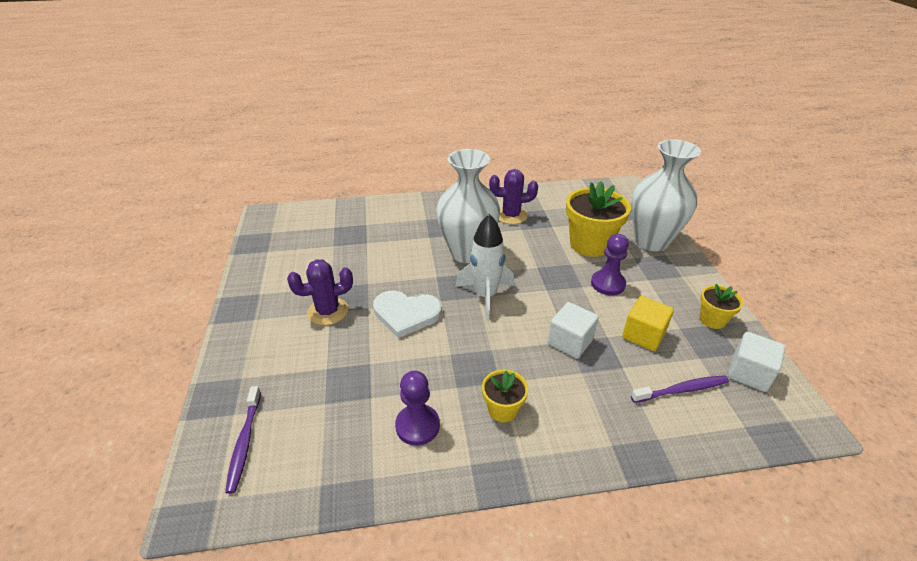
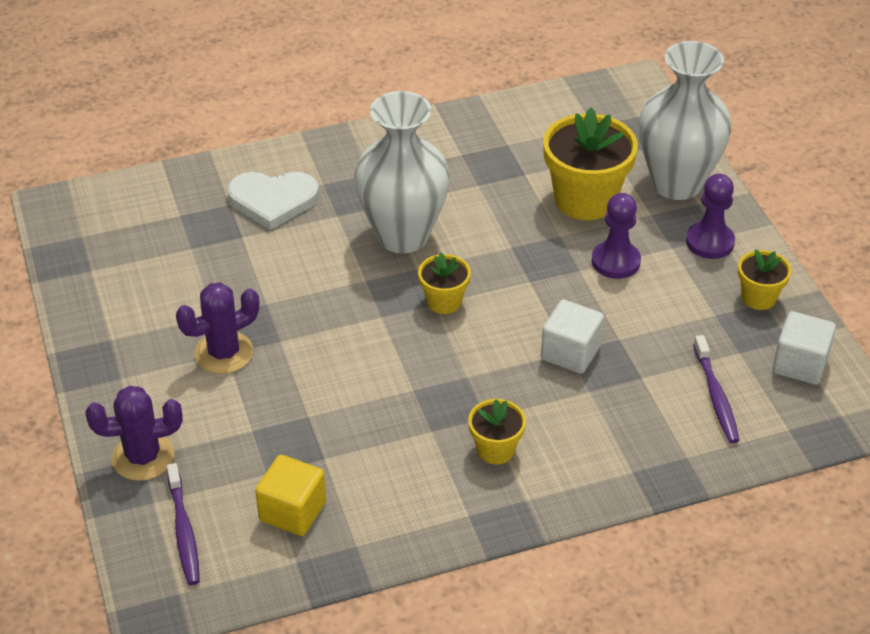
camera: 10 degrees left, 5 degrees up
white heart [373,291,442,338] -> white heart moved to [227,172,319,230]
purple pawn [395,371,440,446] -> purple pawn moved to [686,174,735,259]
white rocket [456,214,514,320] -> yellow flower pot [418,253,471,314]
purple cactus [489,169,538,224] -> purple cactus moved to [85,386,183,481]
yellow cube [622,296,674,351] -> yellow cube moved to [255,455,326,536]
purple toothbrush [631,375,729,403] -> purple toothbrush turned 105 degrees clockwise [693,335,740,443]

